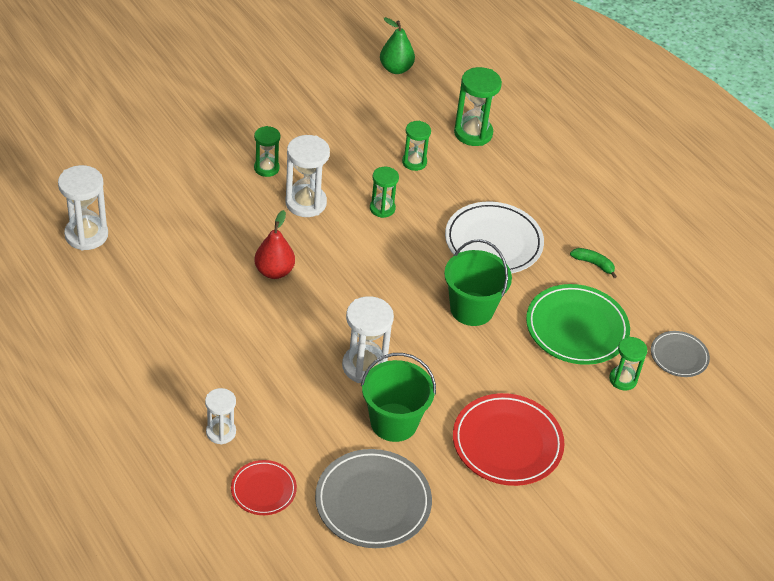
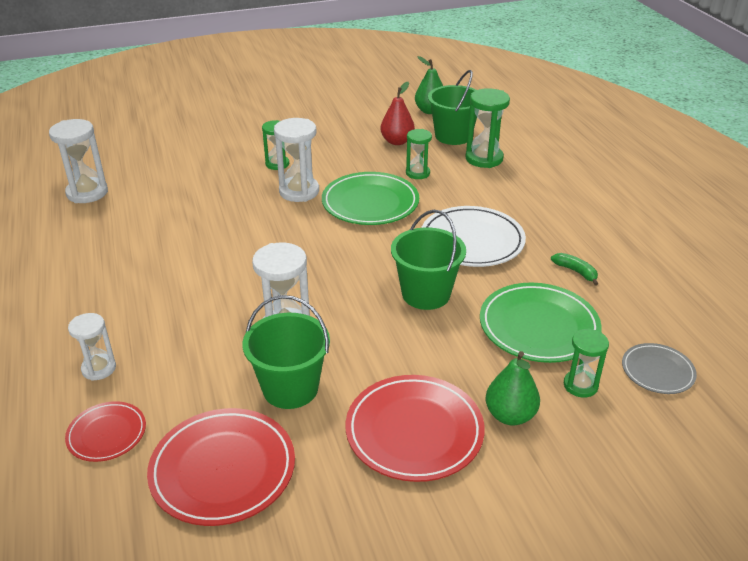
camera: 20 degrees right, 10 degrees down
red pear [255,210,295,279] -> red pear moved to [381,82,415,145]
grey plate [315,449,432,548] -> red plate [147,408,295,526]
green hourglass [370,167,399,218] -> green plate [322,172,419,225]
none -> green bucket [428,70,477,145]
none -> green pear [486,351,540,425]

